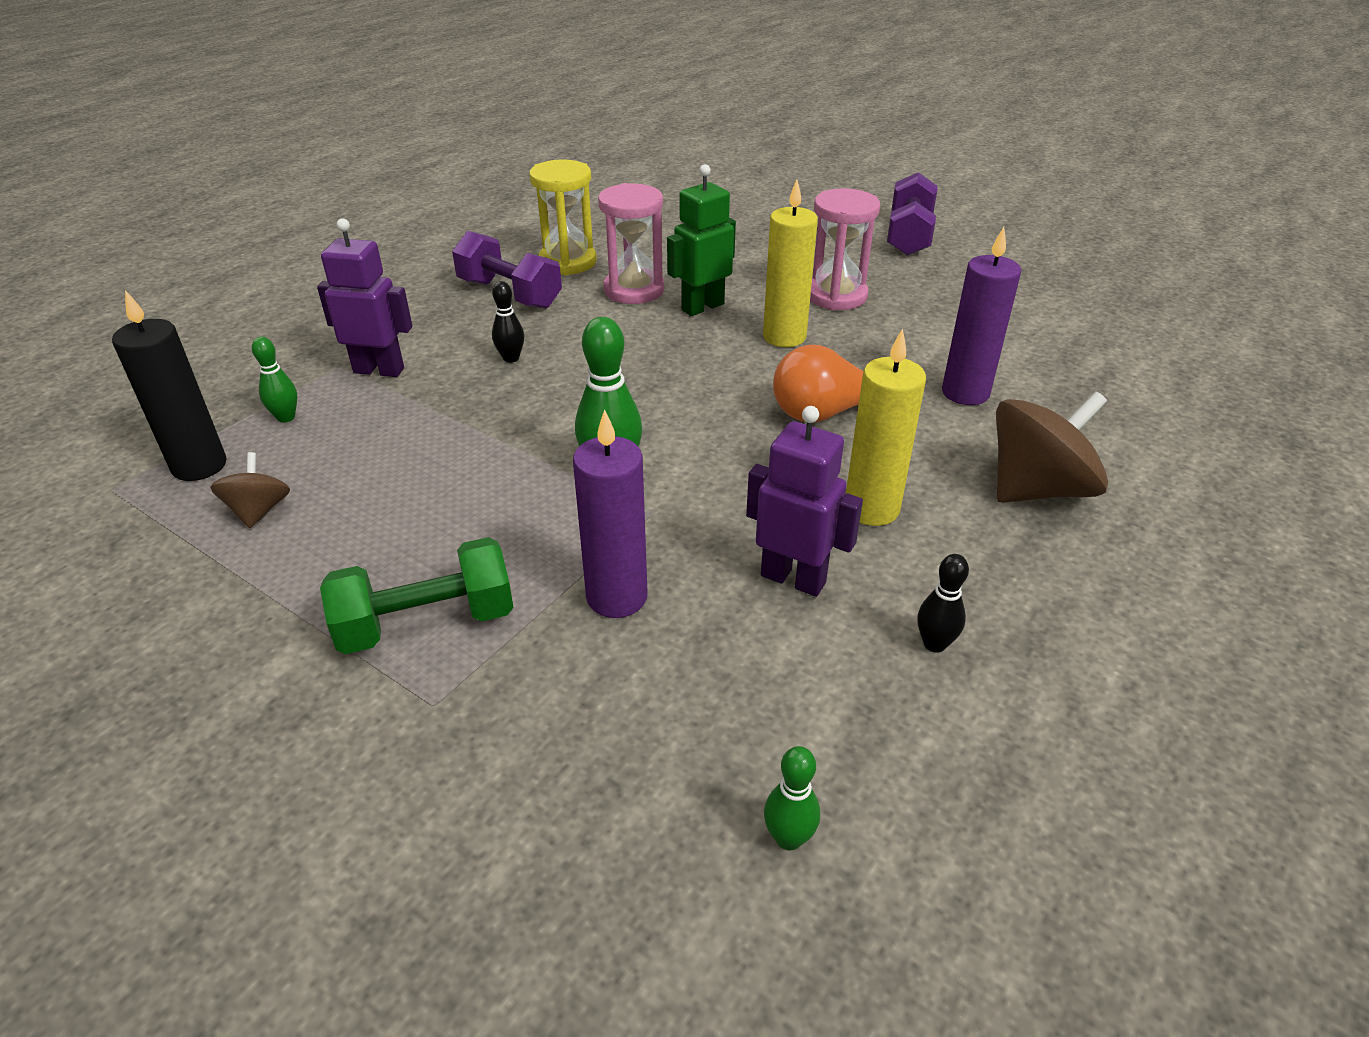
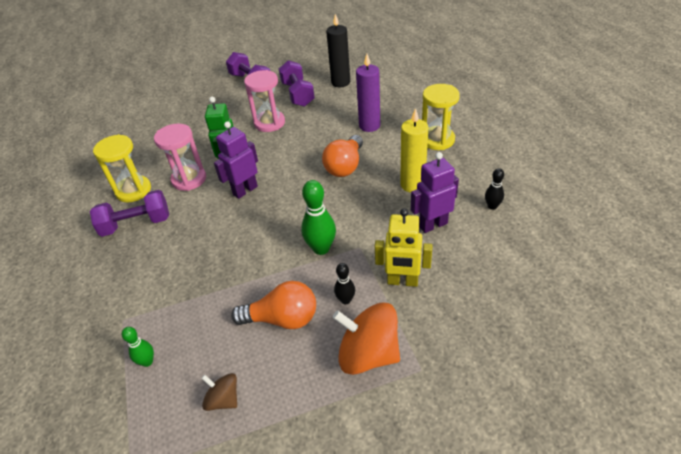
camera: 50 degrees left, 5 degrees up
black candle [112,290,227,481] -> black candle moved to [326,14,350,87]
purple robot [317,218,412,377] -> purple robot moved to [214,121,258,199]
green dumbbell [320,537,514,654] -> orange spinning top [333,303,400,375]
black bowling pin [492,281,524,363] -> black bowling pin moved to [334,263,355,304]
purple candle [573,409,647,618] -> yellow robot [375,208,433,287]
yellow candle [763,180,818,347] -> none
green bowling pin [764,746,820,851] -> none
brown spinning top [996,391,1108,503] -> yellow hourglass [422,84,460,150]
none -> orange light bulb [231,281,316,329]
none -> purple dumbbell [279,60,315,107]

